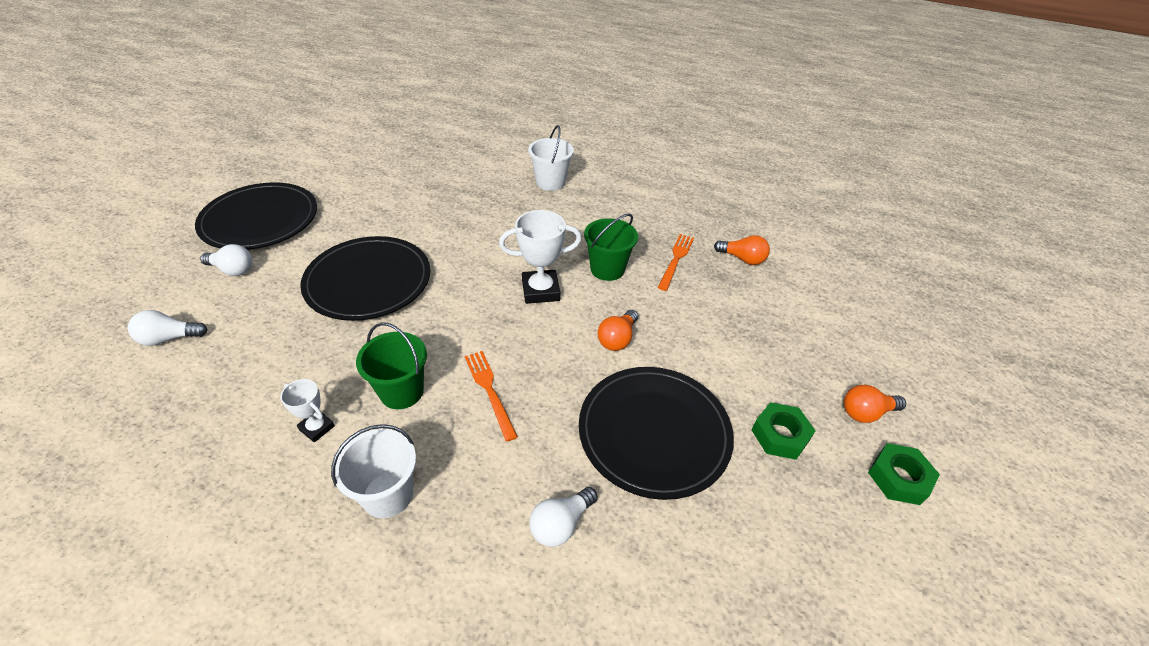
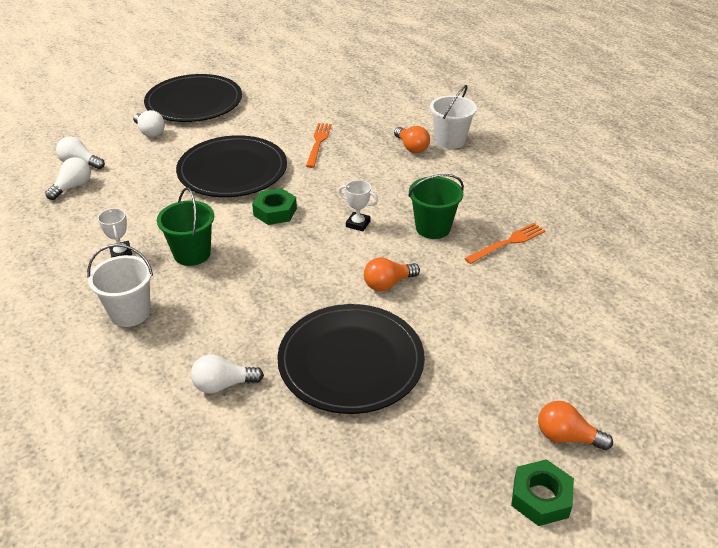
camera: 35 degrees right, 5 degrees down
orange fork [465,351,518,442] -> orange fork moved to [306,123,331,168]
white trophy [499,210,582,304] -> white trophy [338,180,378,232], size x0.57
orange light bulb [714,235,770,265] -> orange light bulb moved to [394,126,430,153]
green nut [752,402,816,460] -> green nut moved to [252,188,297,225]
none -> white light bulb [45,157,91,200]

